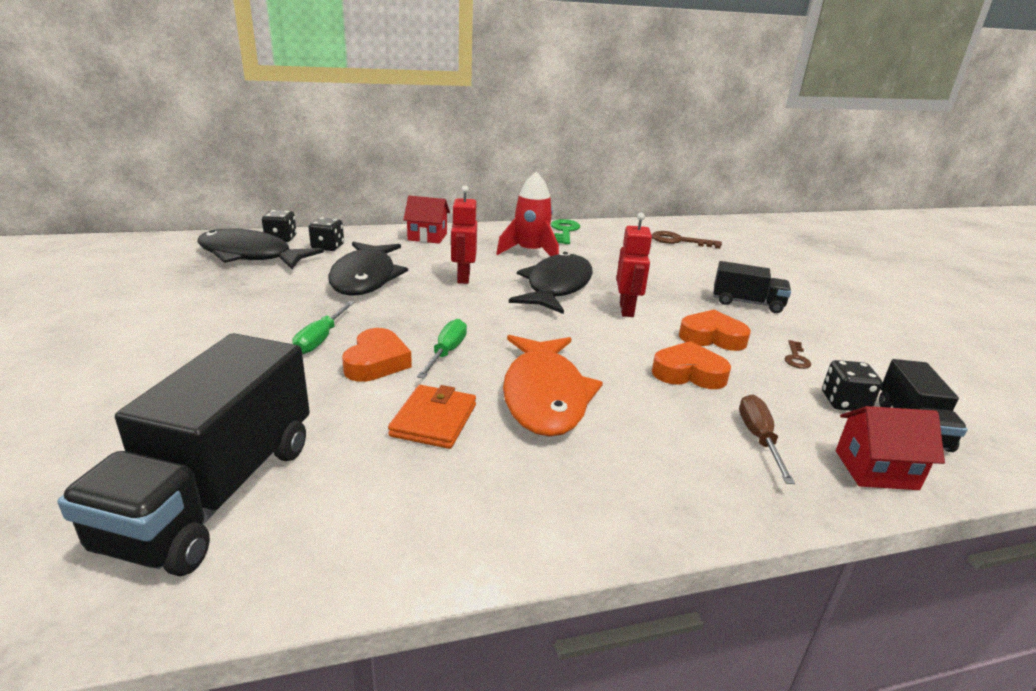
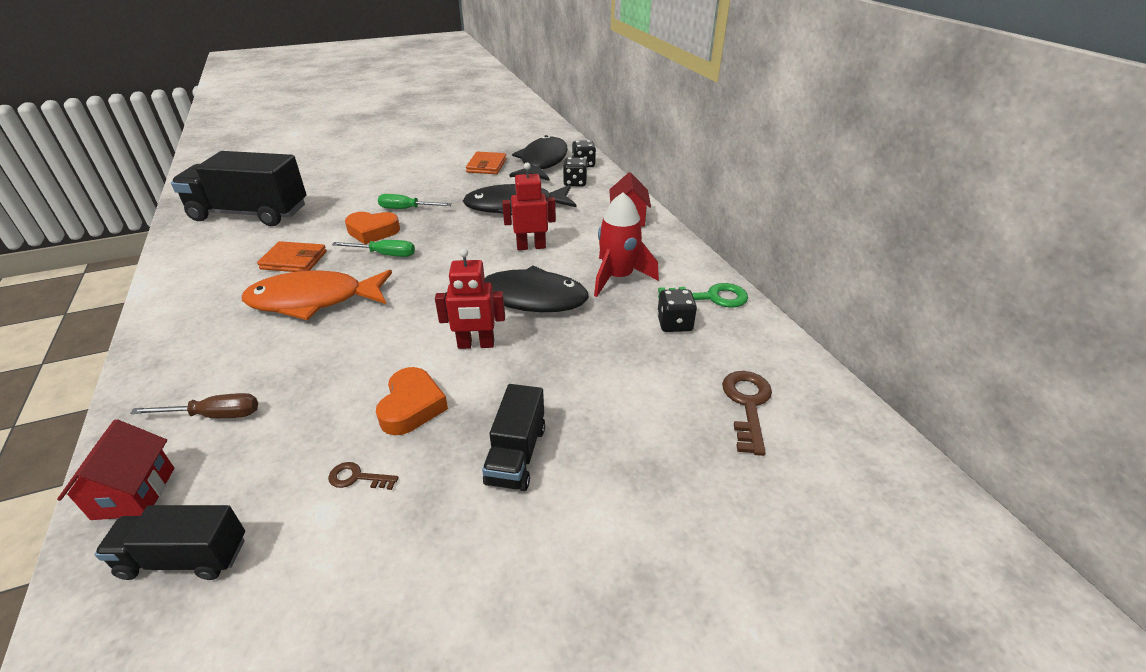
camera: 85 degrees right, 10 degrees up
orange heart [652,341,731,389] -> none
black dice [822,360,882,411] -> black dice moved to [657,289,697,332]
none -> orange wallet [466,152,507,174]

